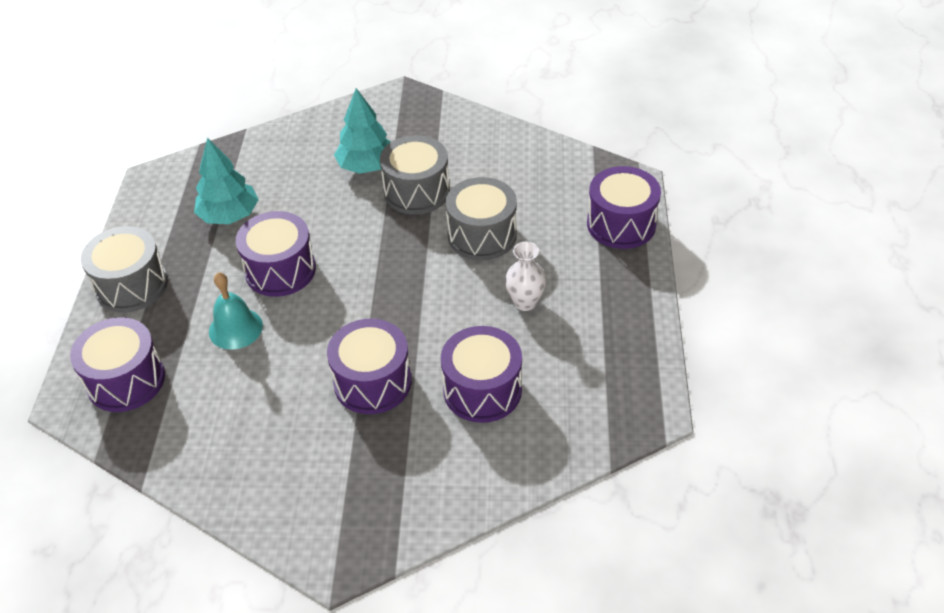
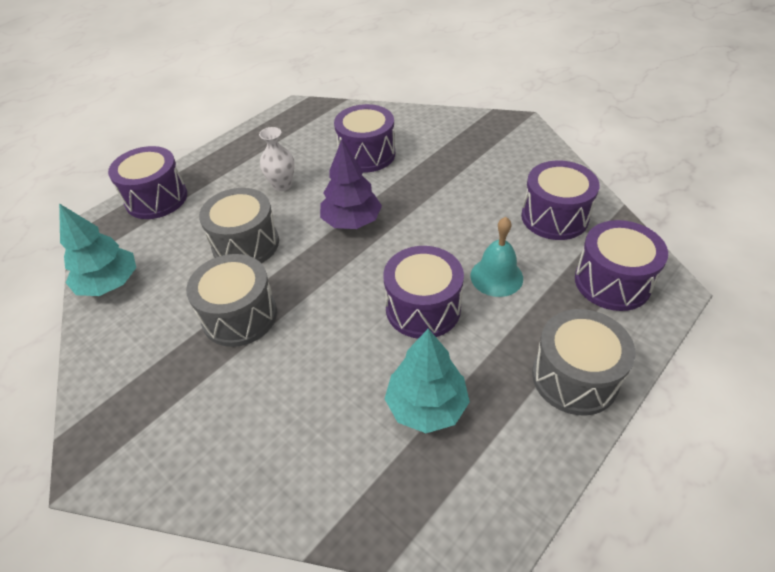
camera: 140 degrees left, 0 degrees up
purple drum [327,319,412,414] -> purple drum moved to [521,161,600,240]
turquoise tree [334,88,391,174] -> turquoise tree moved to [59,203,136,296]
none -> purple tree [320,139,382,229]

